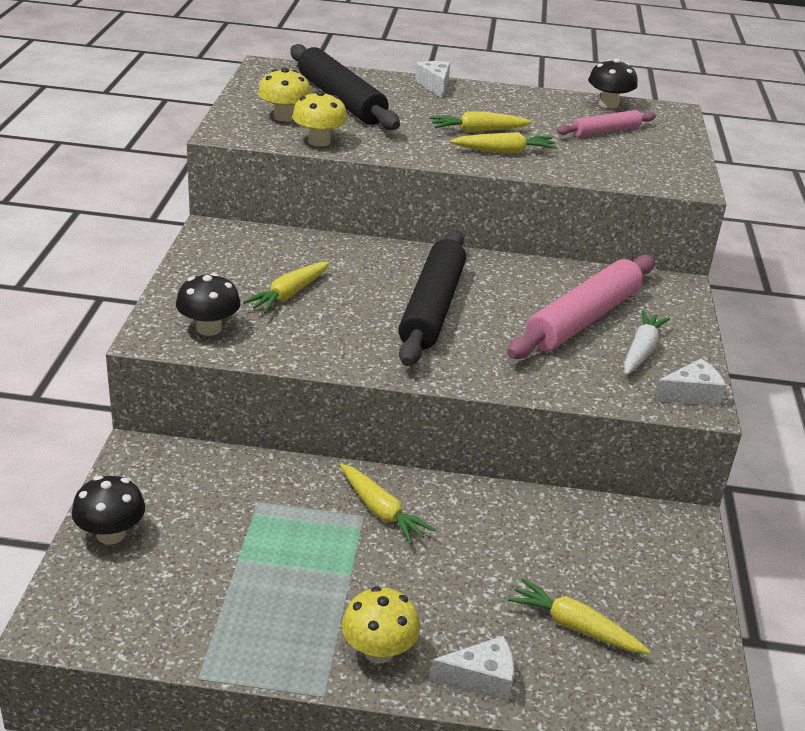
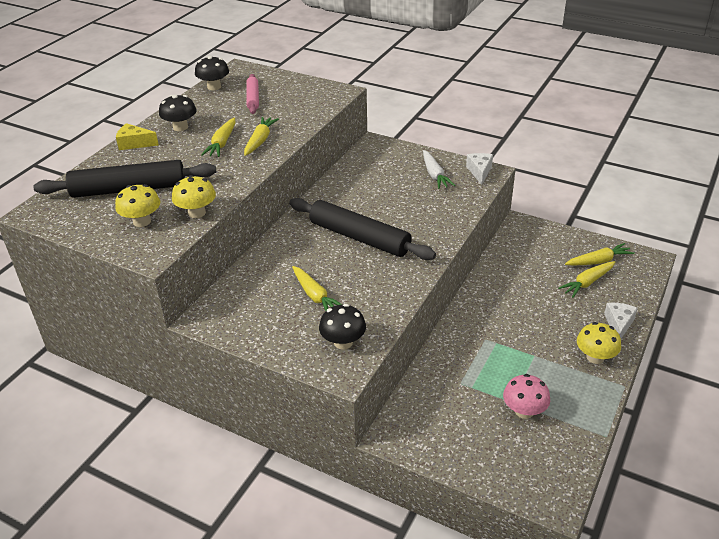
camera: 65 degrees left, 5 degrees up
black mushroom [72,476,145,544] -> black mushroom moved to [159,95,197,131]
yellow carrot [340,464,436,544] -> yellow carrot moved to [565,243,635,266]
white cheese [415,61,450,98] -> yellow cheese [116,123,159,150]
pink rolling pin [507,255,655,359] -> none
white carrot [624,310,670,375] -> white carrot turned 150 degrees counterclockwise [423,150,455,189]
none -> pink mushroom [503,374,550,419]

